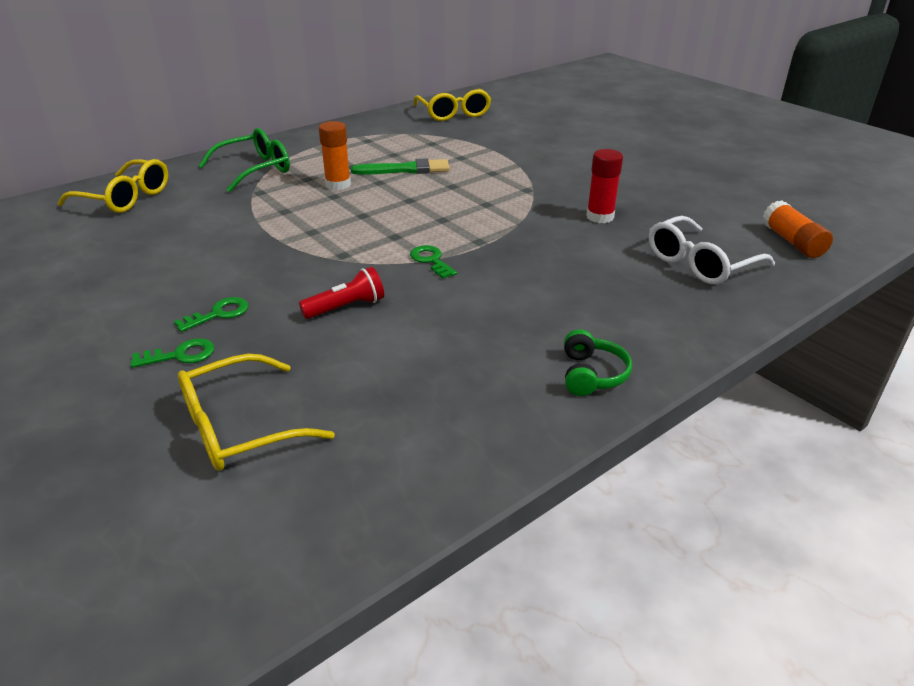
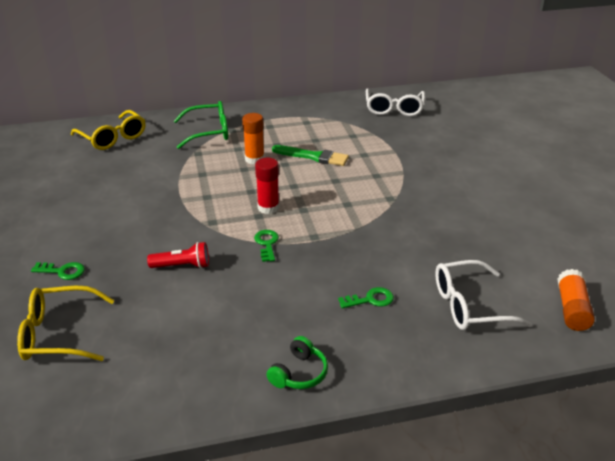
camera: 25 degrees right, 0 degrees up
green key [174,297,249,332] -> green key moved to [338,287,394,309]
yellow glasses [414,89,491,121] -> white glasses [366,89,425,116]
red glue stick [586,149,623,223] -> red glue stick moved to [255,158,279,214]

